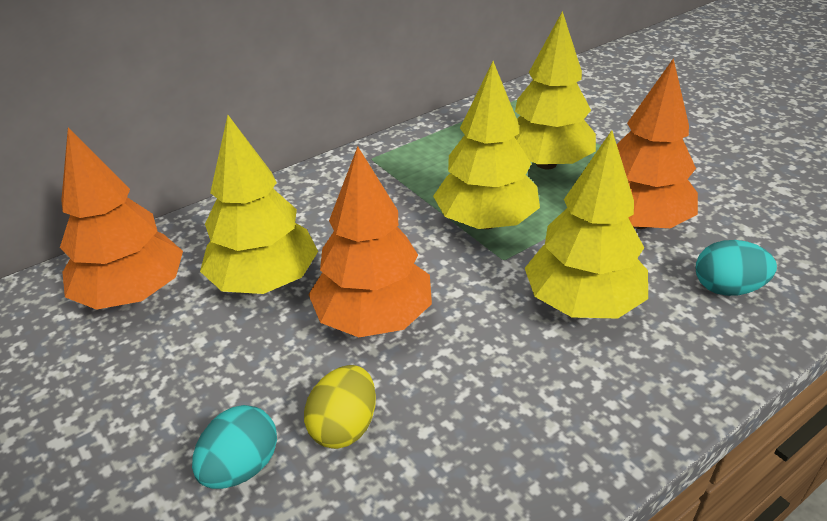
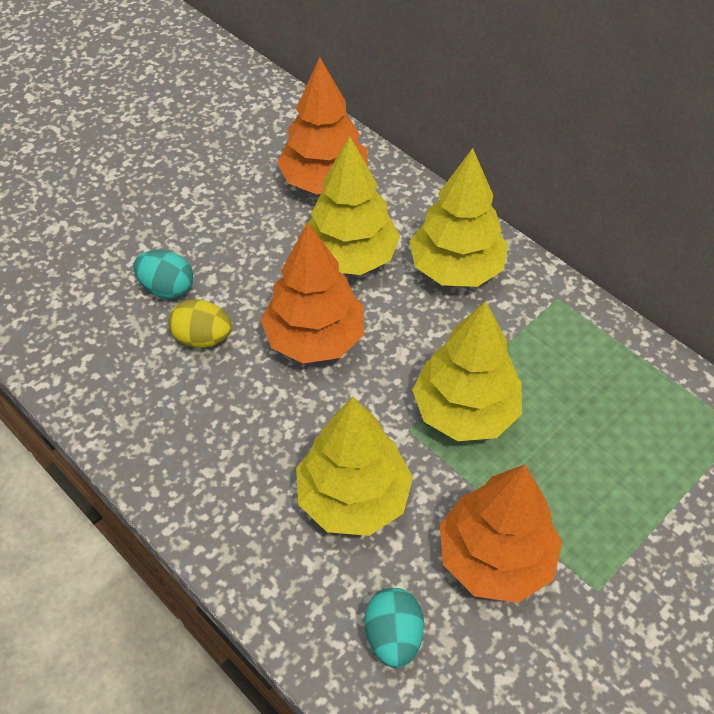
camera: 80 degrees right, 15 degrees up
yellow tree [515,11,596,169] -> yellow tree moved to [409,148,508,287]

